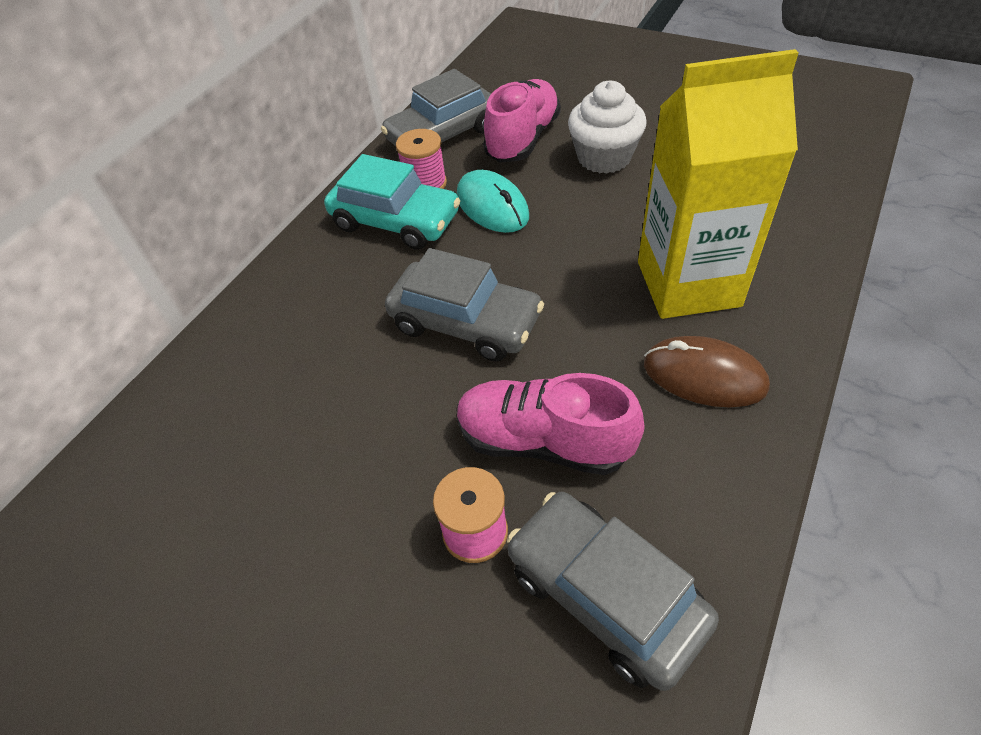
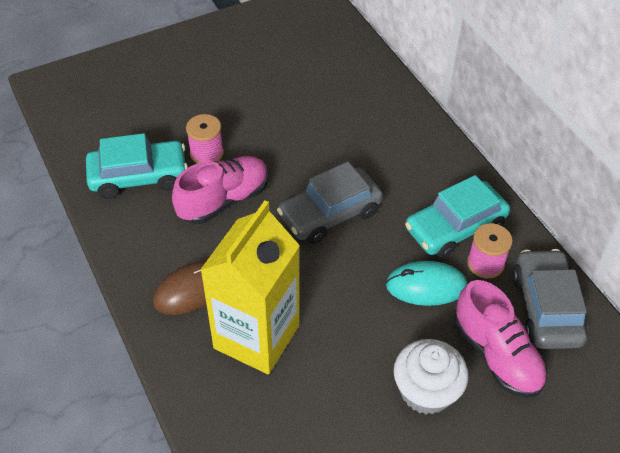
camera: 120 degrees right, 0 degrees up
grey car [507,492,719,691] -> turquoise car [86,133,188,199]

